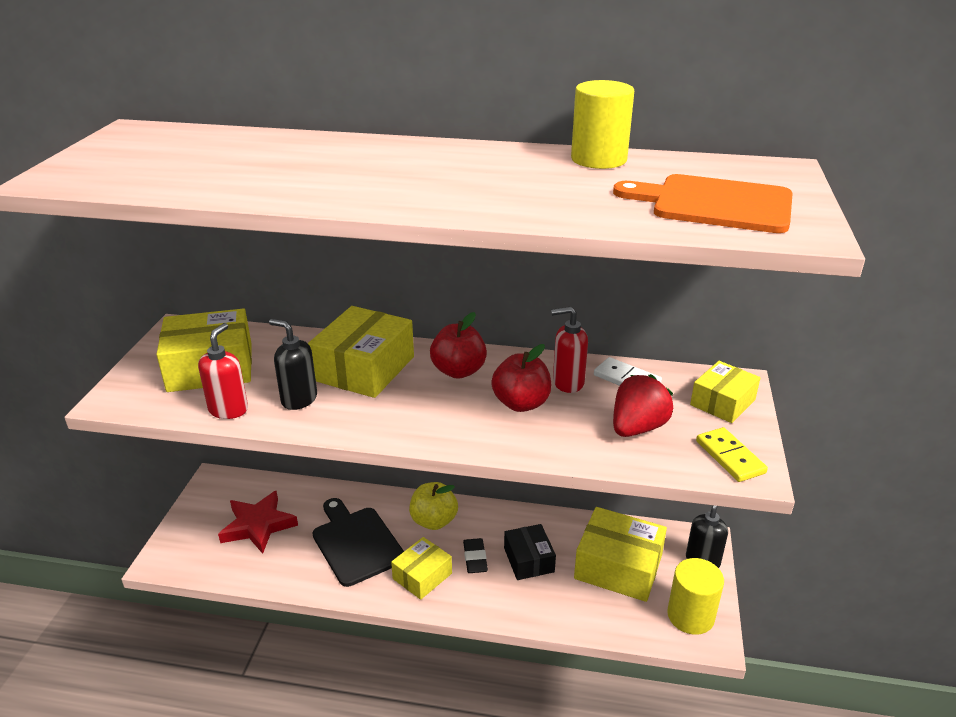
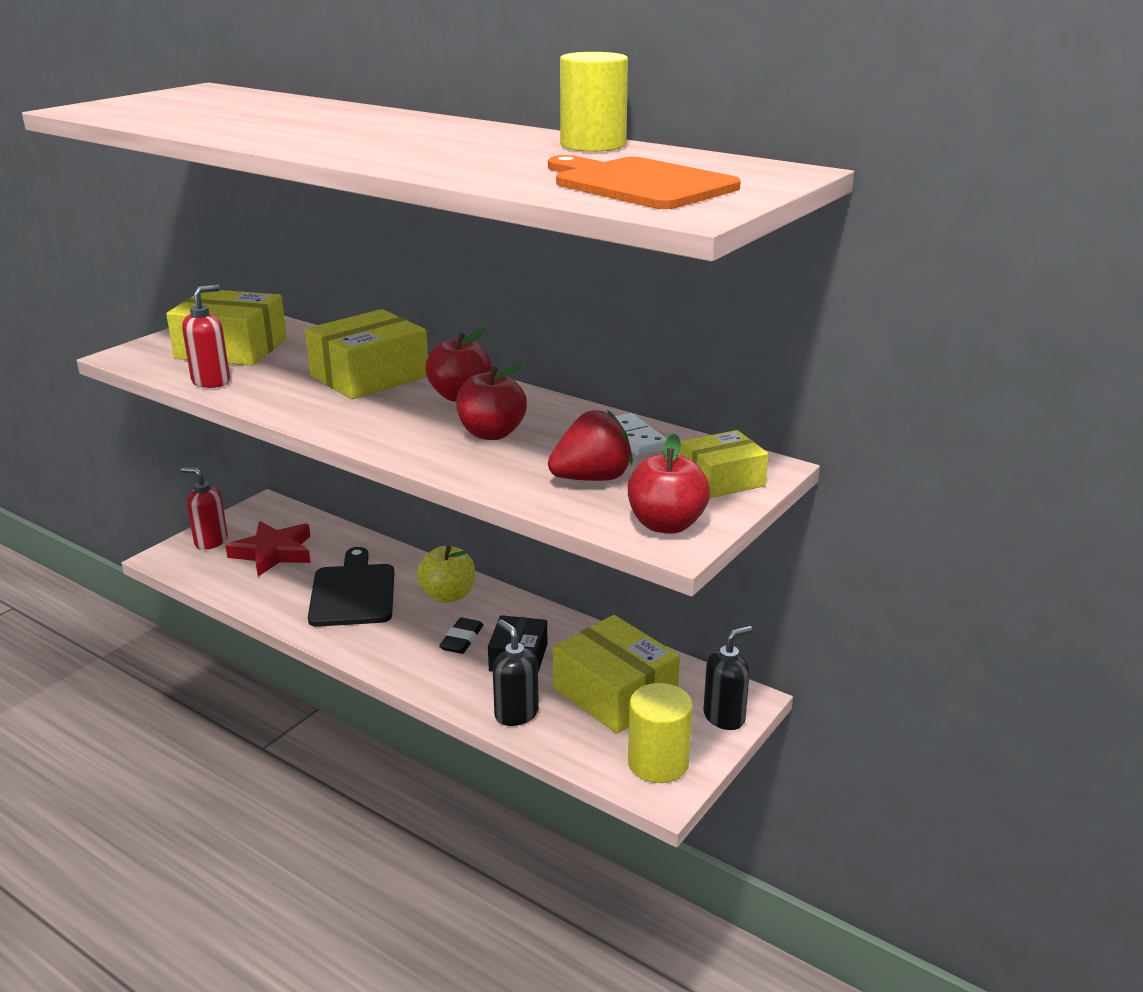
camera: 25 degrees right, 5 degrees down
black soap dispenser [269,319,317,410] -> black soap dispenser moved to [493,619,539,726]
yellow box [391,537,452,600] -> none
red soap dispenser [551,307,588,393] -> red soap dispenser moved to [181,467,228,550]
yellow domino [696,427,768,482] -> red apple [628,434,710,534]

